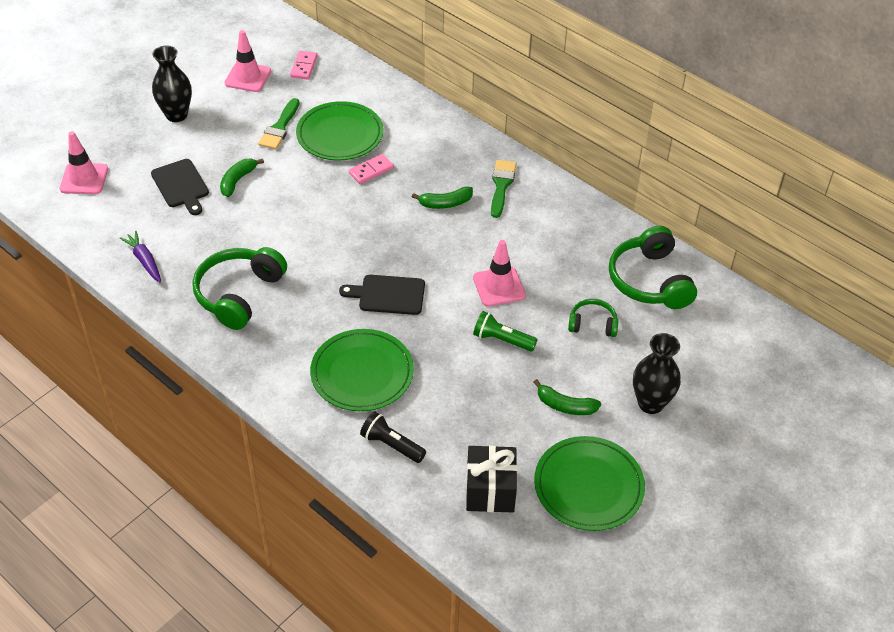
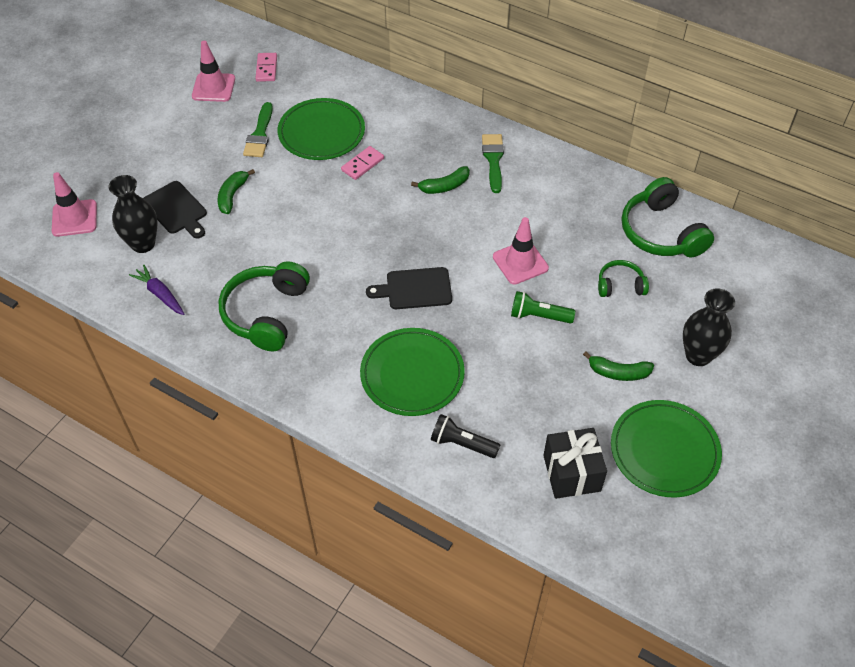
camera: 10 degrees left, 5 degrees up
black vase [152,46,192,122] -> black vase moved to [109,175,157,253]

